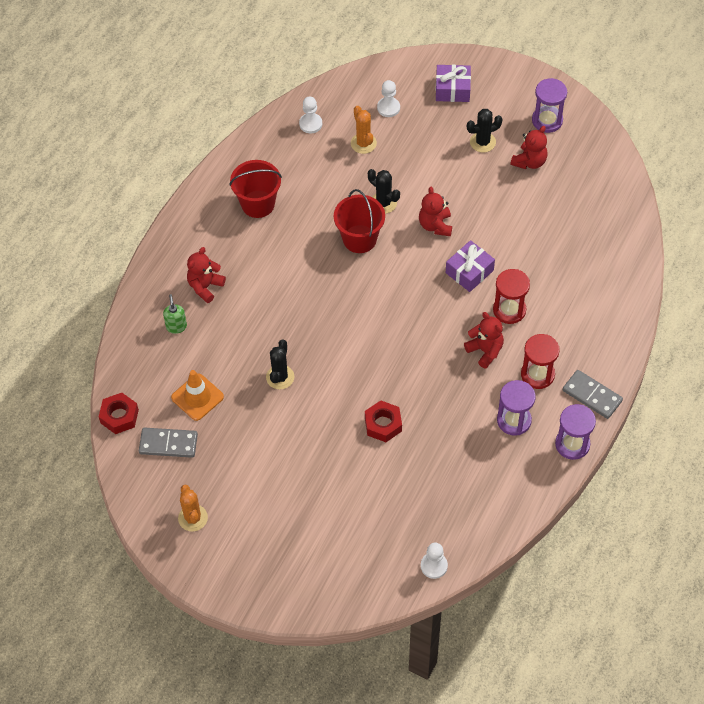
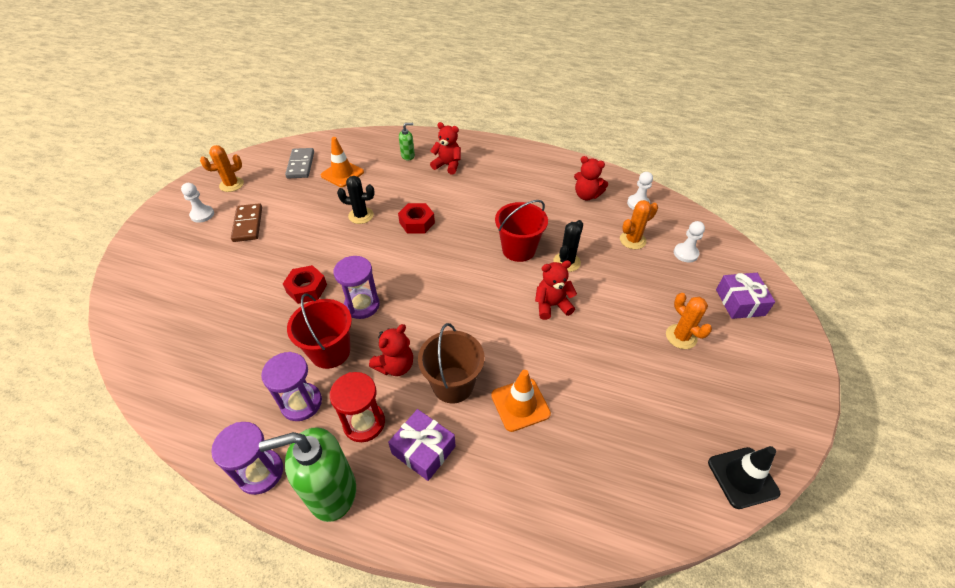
camera: 80 degrees right, 10 degrees down
red nut [99,393,139,434] -> red nut moved to [398,203,435,234]
red bucket [229,160,282,218] -> red bucket moved to [287,293,352,369]
white pawn [421,543,448,579] -> white pawn moved to [181,183,214,223]
purple gift [446,240,495,292] -> purple gift moved to [388,409,456,481]
black cactus [467,109,502,152] -> orange cactus [666,293,712,349]
red hourglass [493,269,530,324] -> brown bucket [418,323,485,403]
red teddy bear [510,126,548,169] -> red teddy bear moved to [574,156,608,200]
purple hourglass [532,78,567,133] -> purple hourglass moved to [333,256,380,319]
grey domino [563,370,623,419] -> green soap dispenser [259,427,356,522]
none -> brown domino [231,203,262,242]
none -> orange traffic cone [491,370,551,432]
none -> black traffic cone [708,446,780,509]

